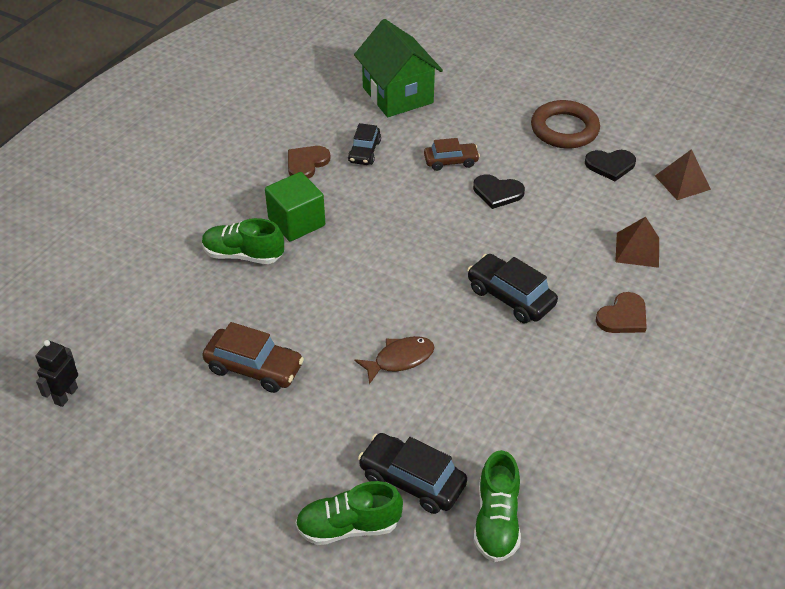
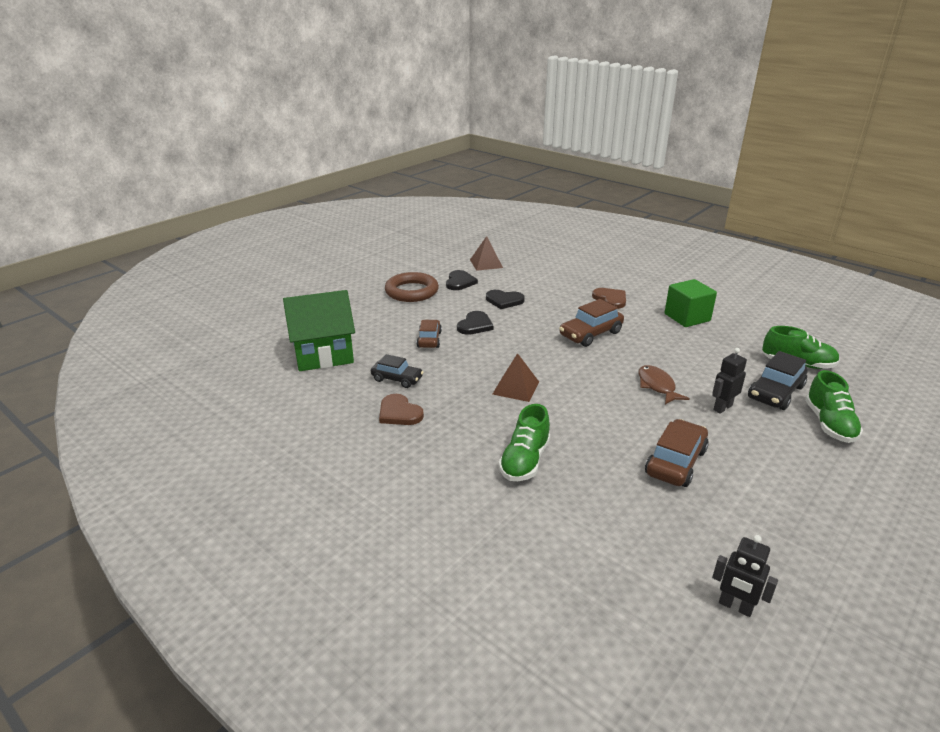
camera: 80 degrees left, 15 degrees down
green cube [265,172,325,242] -> green cube moved to [665,279,717,327]
black car [467,254,558,323] -> brown car [559,299,624,347]
brown pyramid [615,217,659,268] -> brown pyramid moved to [493,353,539,402]
none -> black heart [486,290,525,309]
none -> black robot [712,348,747,414]

